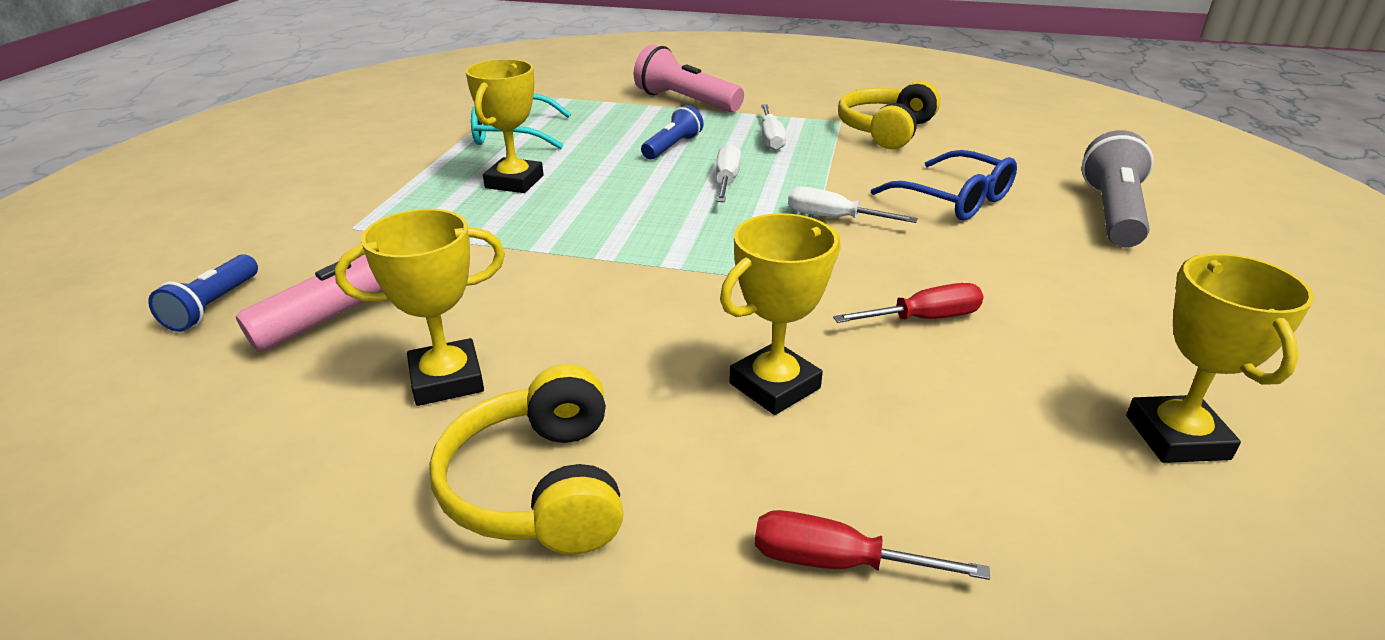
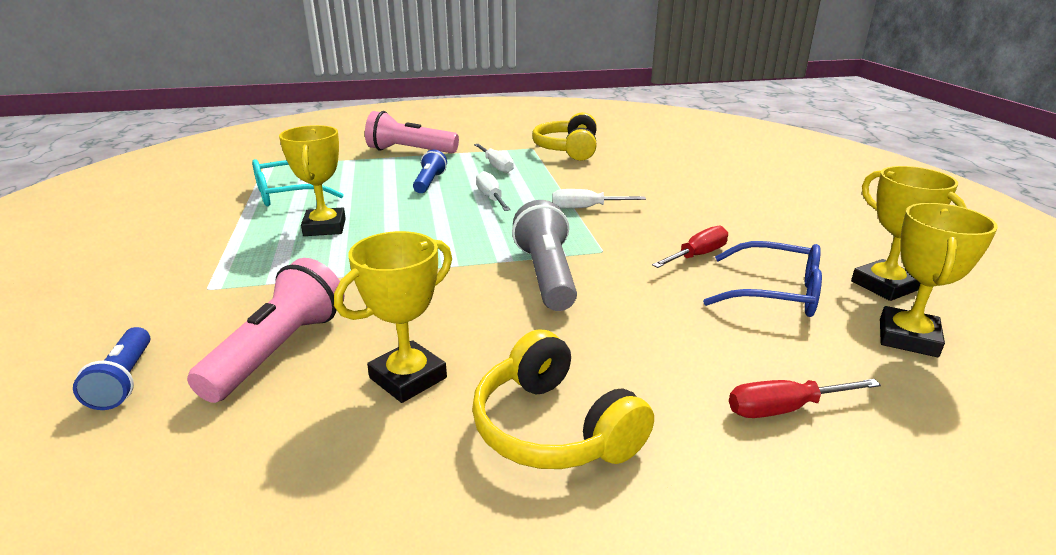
camera: 25 degrees left, 5 degrees down
yellow trophy [720,213,841,415] -> yellow trophy moved to [880,203,998,357]
blue glasses [871,150,1017,221] -> blue glasses moved to [703,241,822,317]
grey flashlight [1081,130,1154,247] -> grey flashlight moved to [512,200,577,311]

